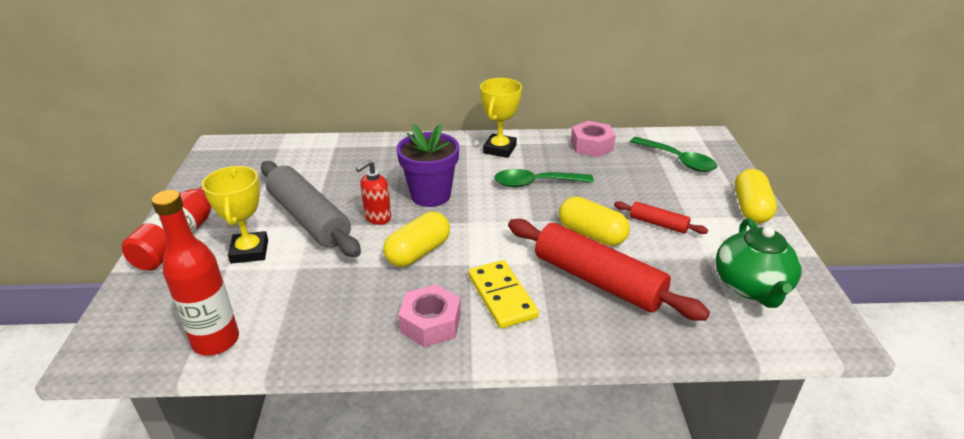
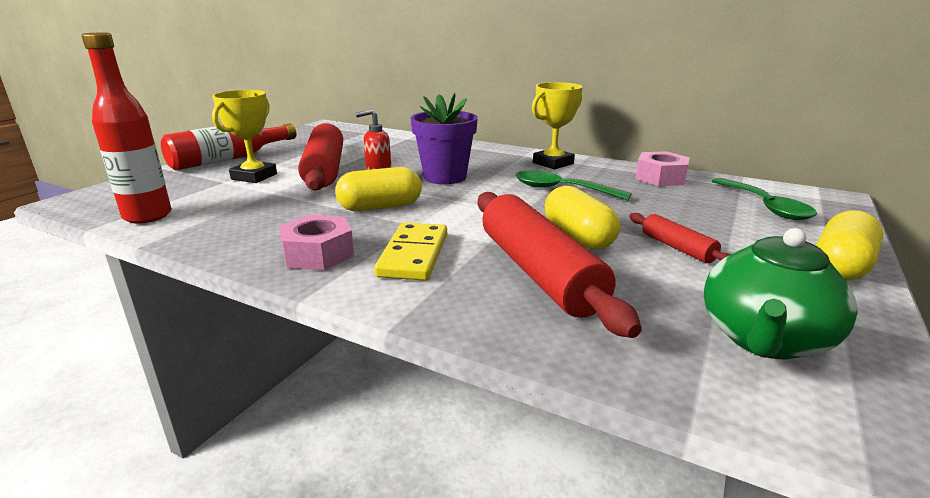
camera: 30 degrees right, 10 degrees down
grey rolling pin [261,161,361,257] -> red rolling pin [298,123,343,191]

